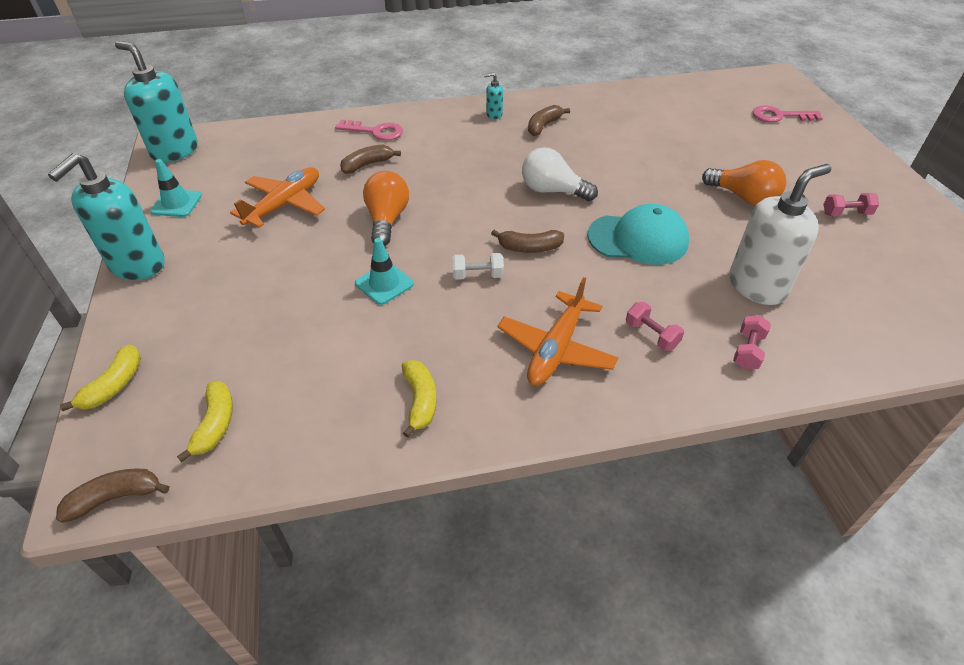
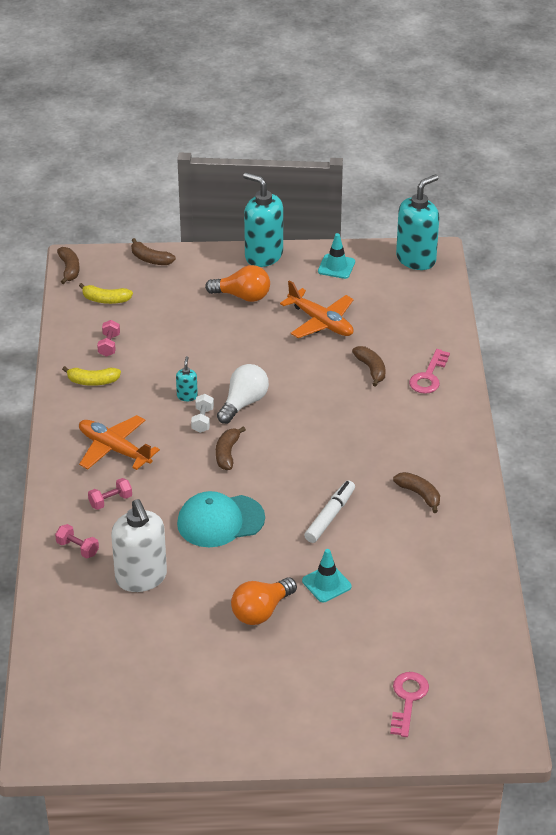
camera: 100 degrees right, 5 degrees down
yellow banana [60,345,141,411] -> brown banana [131,238,176,265]
turquoise traffic cone [355,238,414,305] -> turquoise traffic cone moved to [302,549,352,602]
orange light bulb [363,171,409,246] -> orange light bulb moved to [205,265,270,302]
turquoise soap dispenser [484,72,503,119] -> turquoise soap dispenser moved to [176,356,198,401]
white light bulb [522,147,598,201] -> white light bulb moved to [217,364,269,424]
turquoise cap [587,204,689,265] -> turquoise cap turned 60 degrees clockwise [177,491,265,547]
pink dumbbell [823,193,879,216] -> pink dumbbell moved to [97,320,120,357]
none -> white marker [304,480,355,543]

